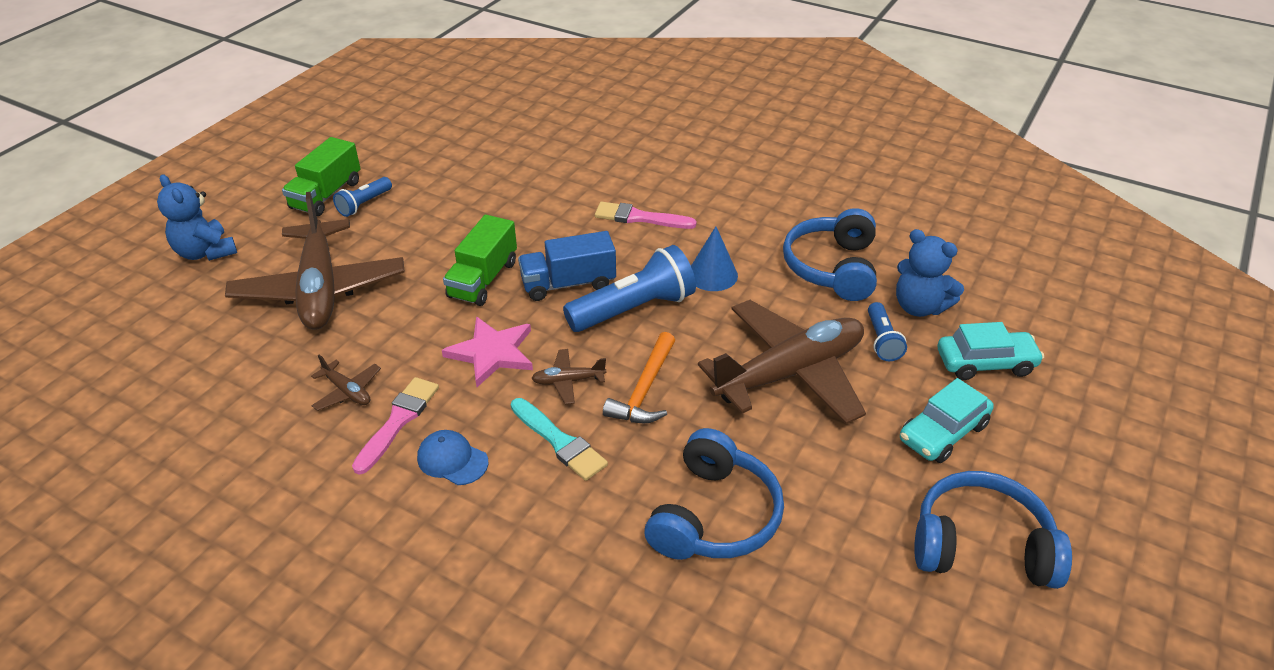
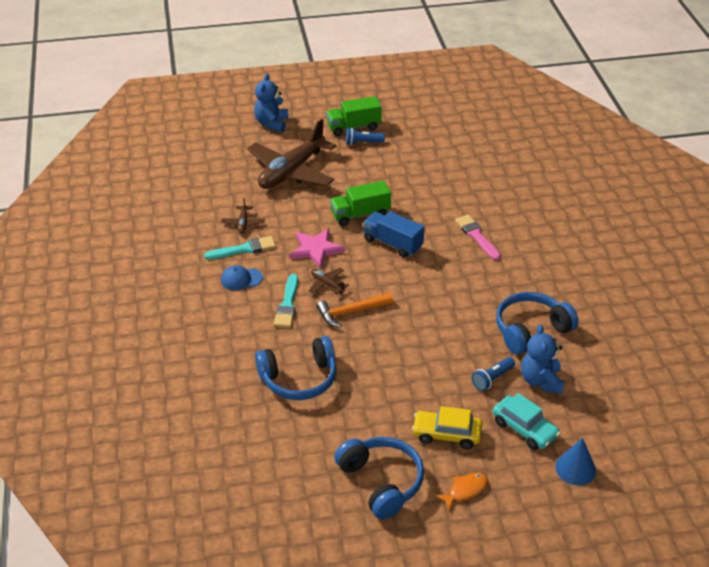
camera: 50 degrees right, 0 degrees up
pink brush [352,377,439,475] -> turquoise brush [204,236,276,260]
blue cap [417,430,488,485] -> blue cap turned 90 degrees counterclockwise [221,265,263,290]
blue flashlight [563,245,696,332] -> none
blue cone [691,226,738,291] -> blue cone moved to [555,438,596,485]
brown plane [698,300,866,424] -> none
turquoise car [900,378,994,463] -> yellow car [412,406,483,449]
none -> orange fish [435,473,488,511]

